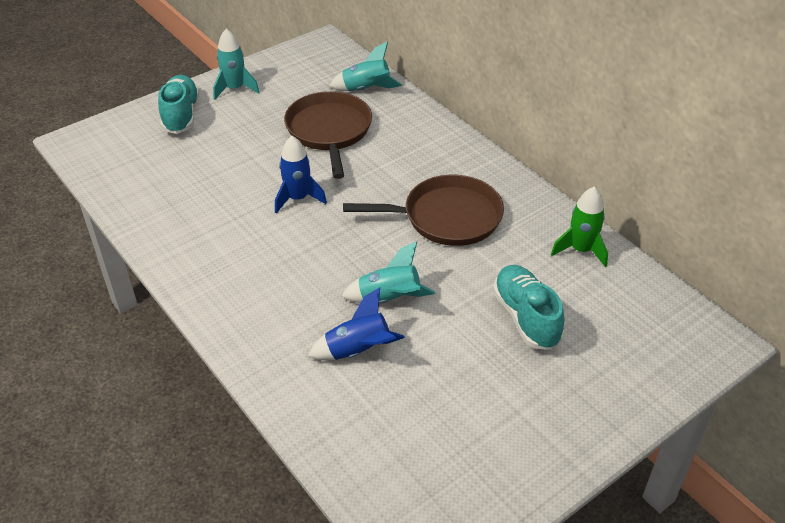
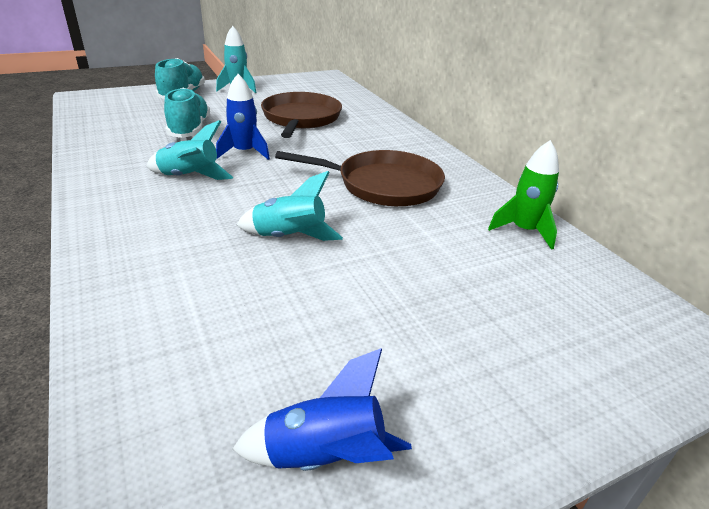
camera: 10 degrees right, 10 degrees down
blue rocket [308,287,405,360] -> blue rocket moved to [232,348,412,471]
turquoise rocket [329,41,402,91] -> turquoise rocket moved to [146,120,233,180]
turquoise shoe [493,265,564,350] -> turquoise shoe moved to [164,88,210,138]

